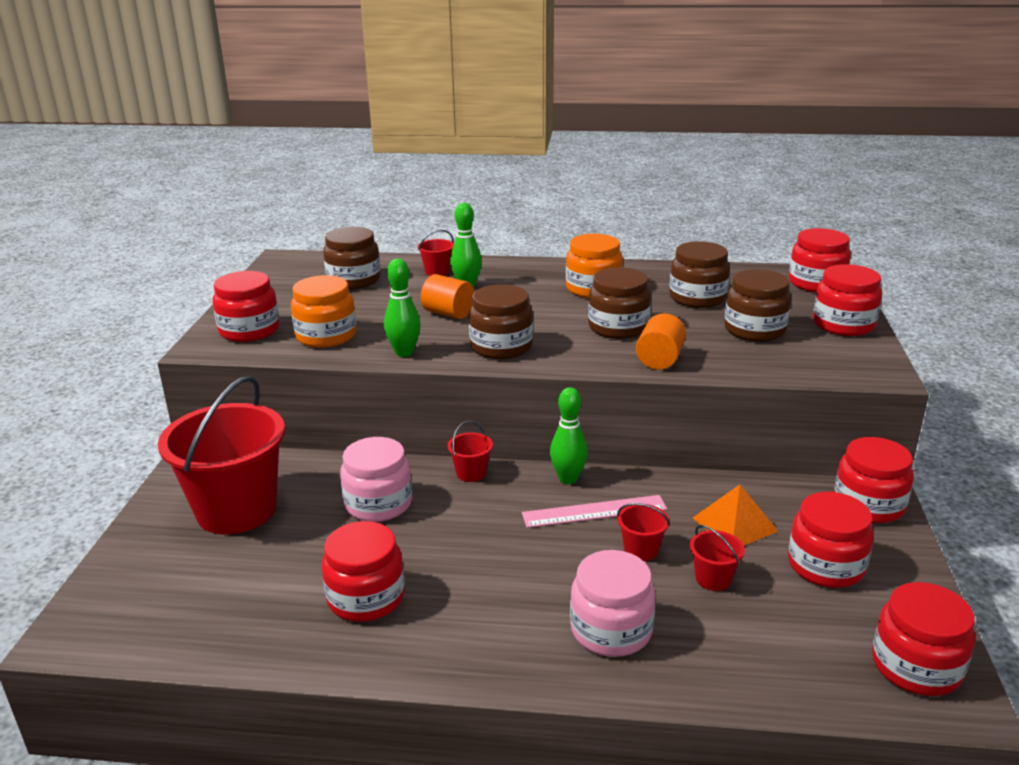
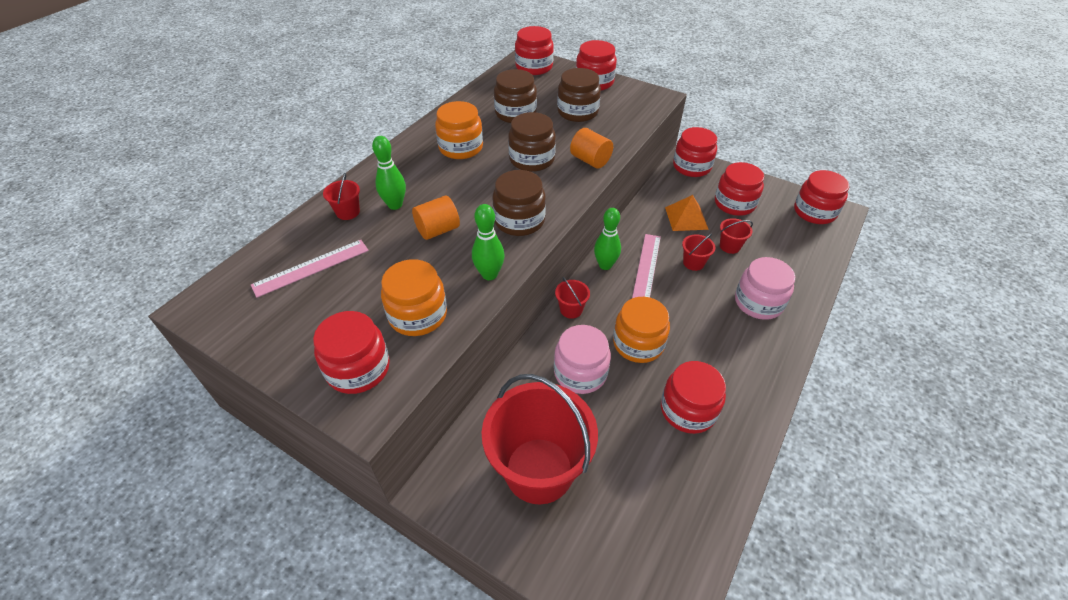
camera: 65 degrees left, 20 degrees up
brown jar [323,227,381,289] -> pink ruler [251,240,369,298]
none -> orange jar [613,297,670,363]

